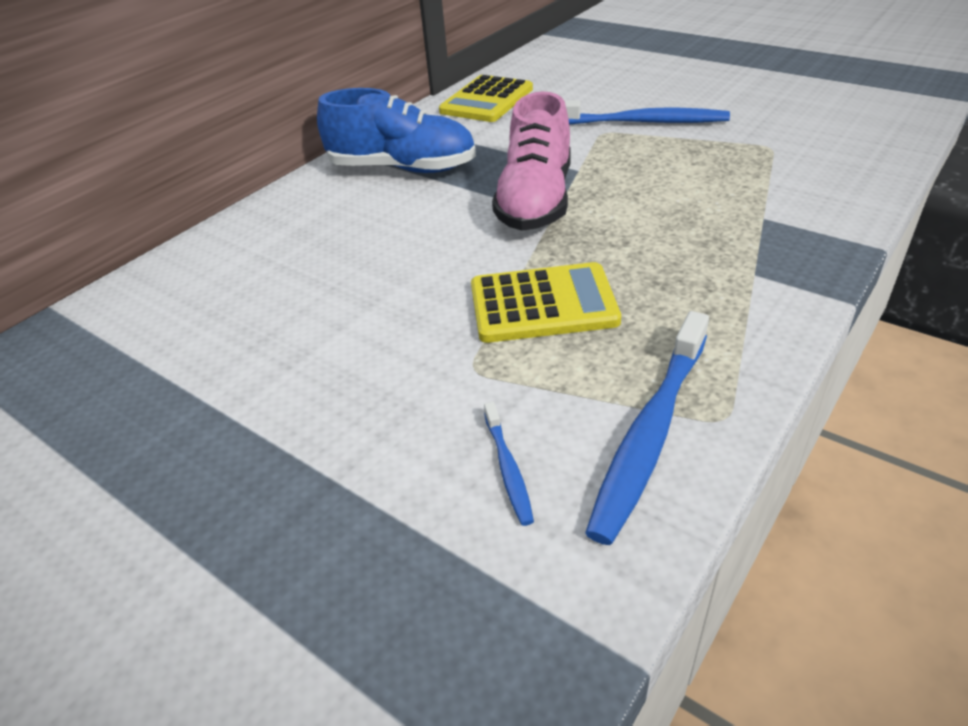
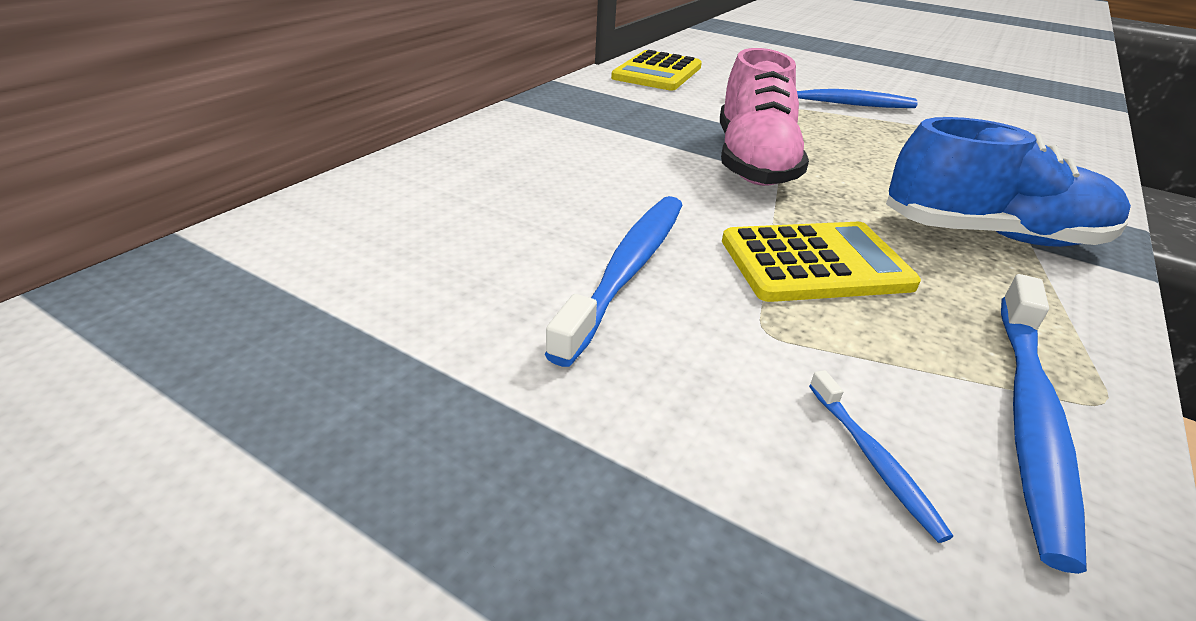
camera: 10 degrees left, 5 degrees down
blue shoe [317,88,476,173] -> blue shoe moved to [886,117,1131,247]
none -> blue toothbrush [545,196,682,367]

